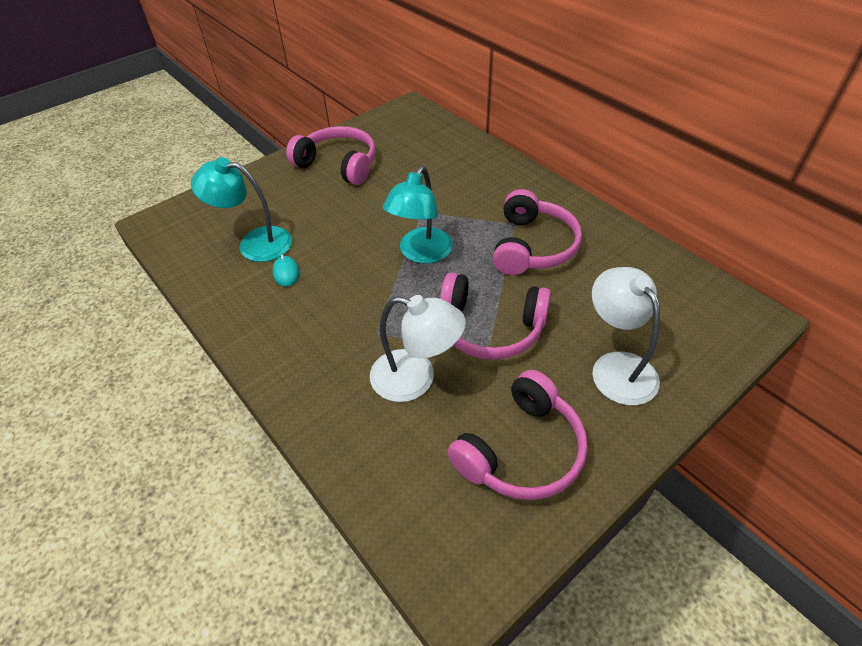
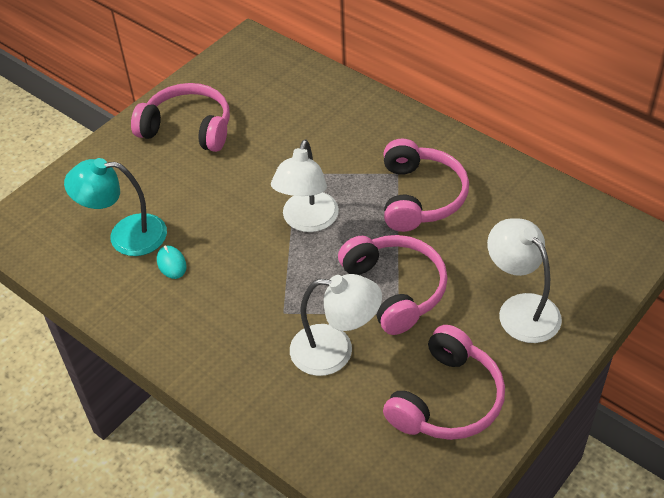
camera: 10 degrees left, 0 degrees up
turquoise lamp [383,166,453,264] -> white lamp [271,139,339,232]
pink headphones [440,272,551,360] -> pink headphones turned 120 degrees counterclockwise [338,235,448,335]

